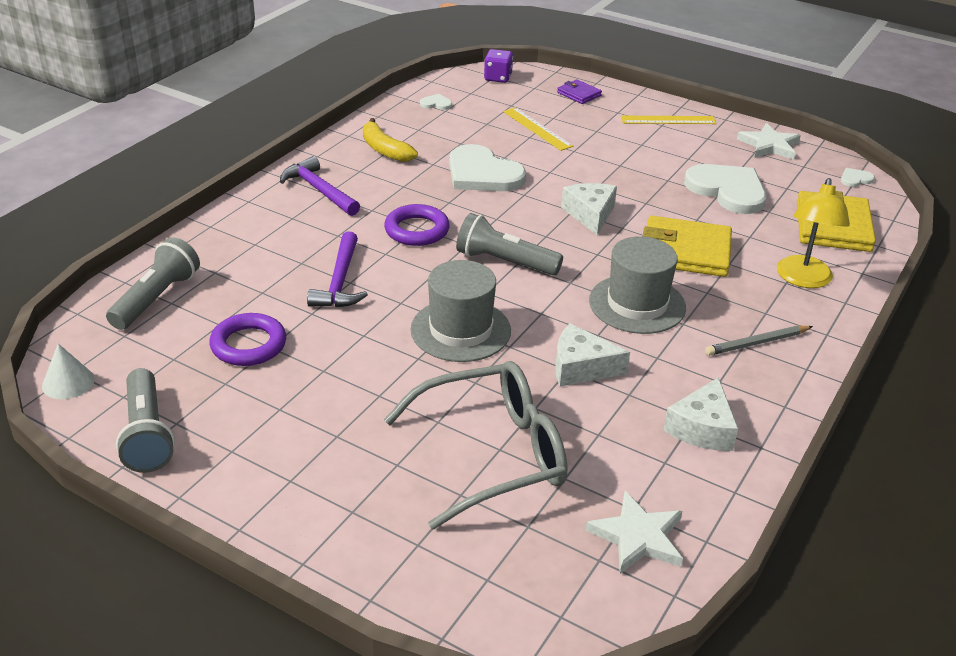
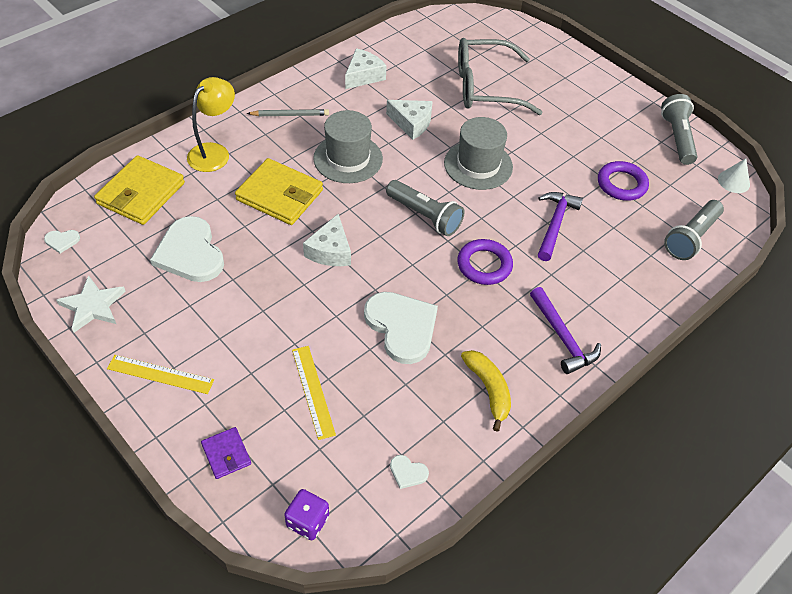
camera: 165 degrees left, 15 degrees up
white star [585,491,683,574] -> none

